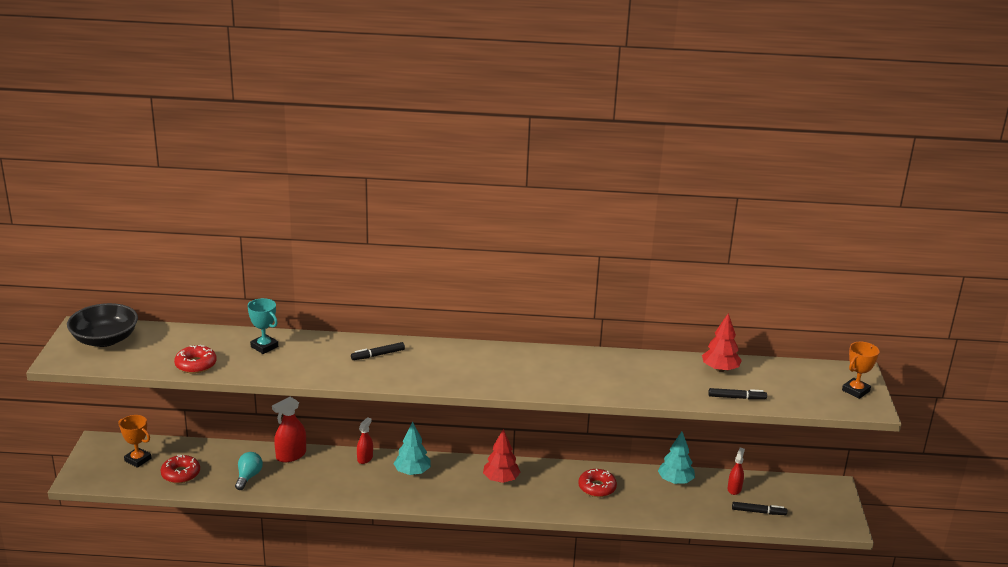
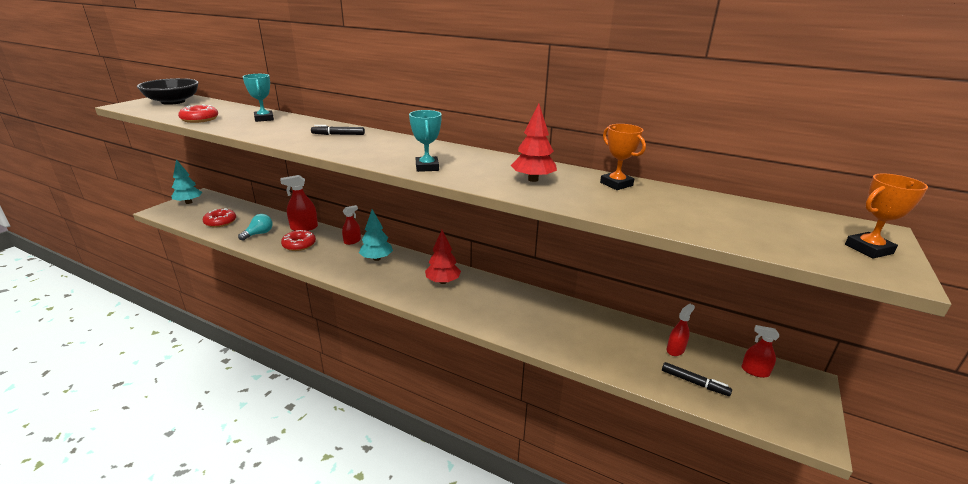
camera: 25 degrees right, 0 degrees up
orange trophy [119,415,151,468] -> orange trophy moved to [600,124,646,190]
red donut [578,469,617,497] -> red donut moved to [281,230,316,251]
turquoise tree [658,432,695,484] -> turquoise tree moved to [172,159,202,204]
red tree [702,313,742,372] -> red tree moved to [511,104,557,182]
black marker [708,388,767,400] -> none
none -> turquoise trophy [409,110,442,172]
none -> red spray bottle [742,325,779,378]

